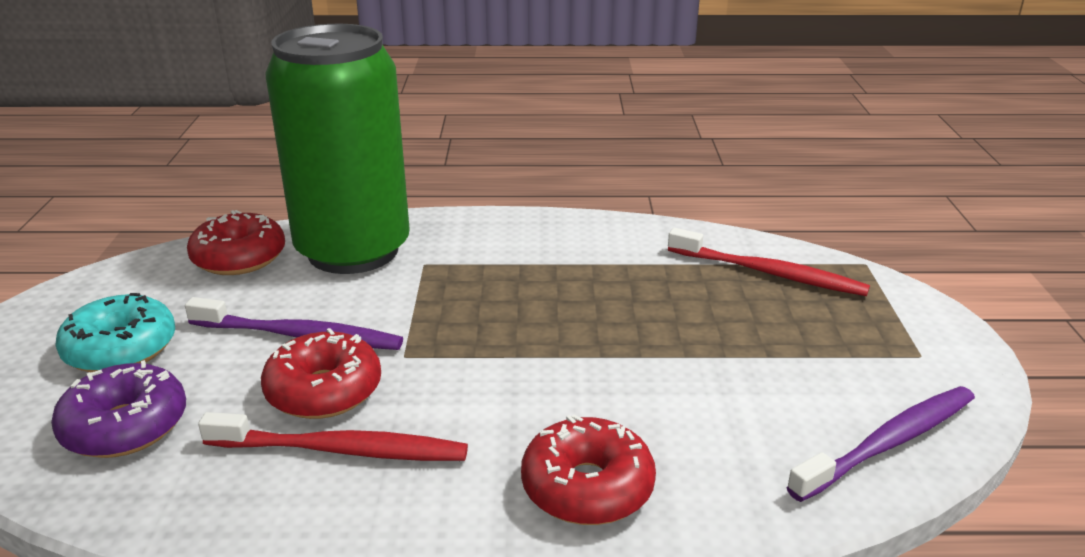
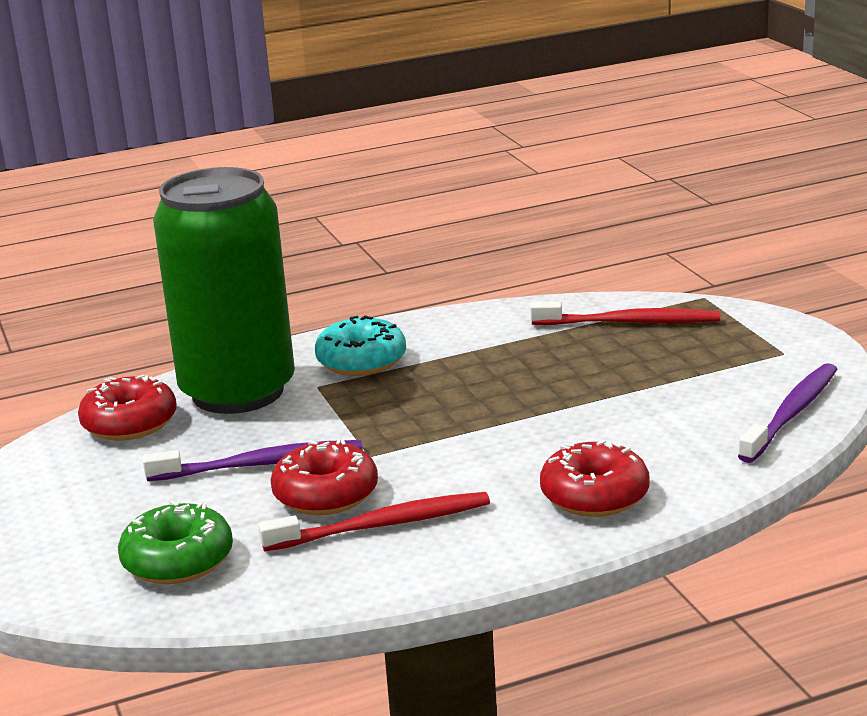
camera: 20 degrees left, 5 degrees down
purple donut [51,360,186,458] -> green donut [118,501,233,584]
turquoise donut [55,293,175,372] -> turquoise donut moved to [315,315,406,376]

